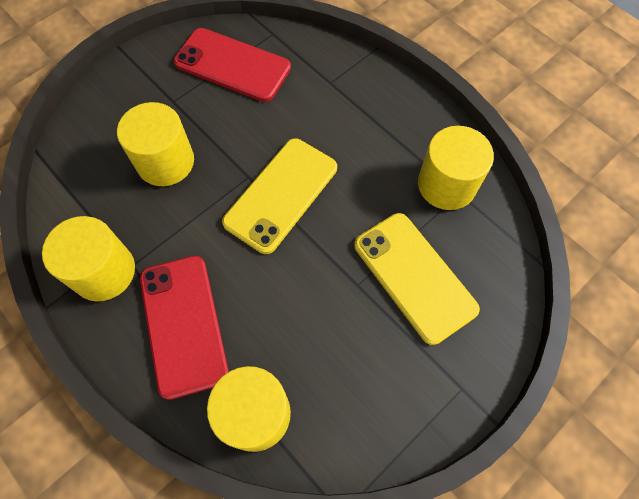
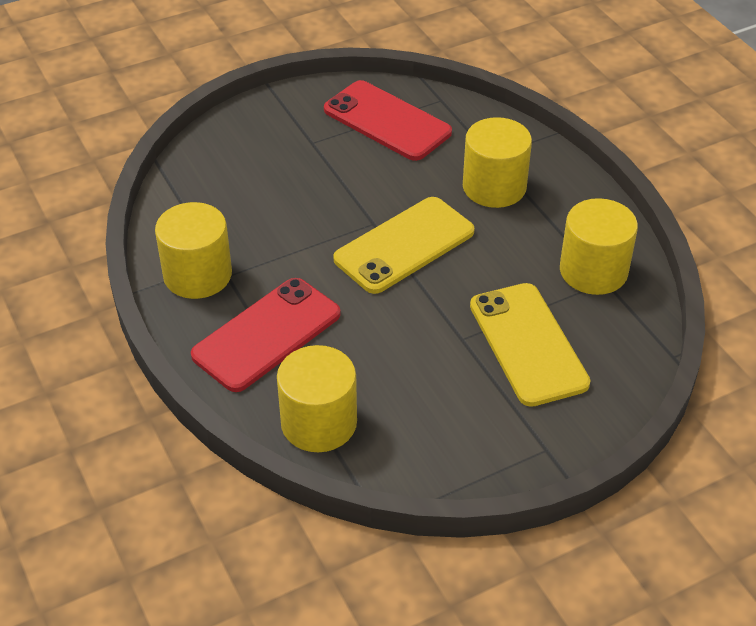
camera: 15 degrees right, 20 degrees down
yellow cylinder [117,102,194,186] -> yellow cylinder moved to [463,117,532,208]
red phone [140,256,229,400] -> red phone turned 45 degrees clockwise [191,278,341,392]

